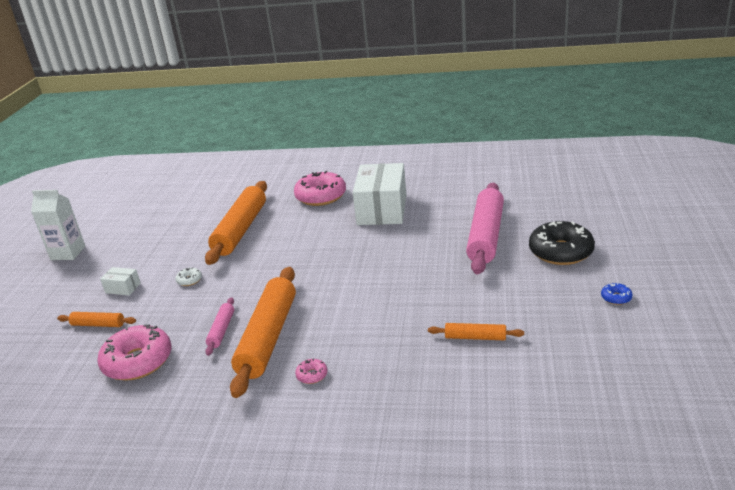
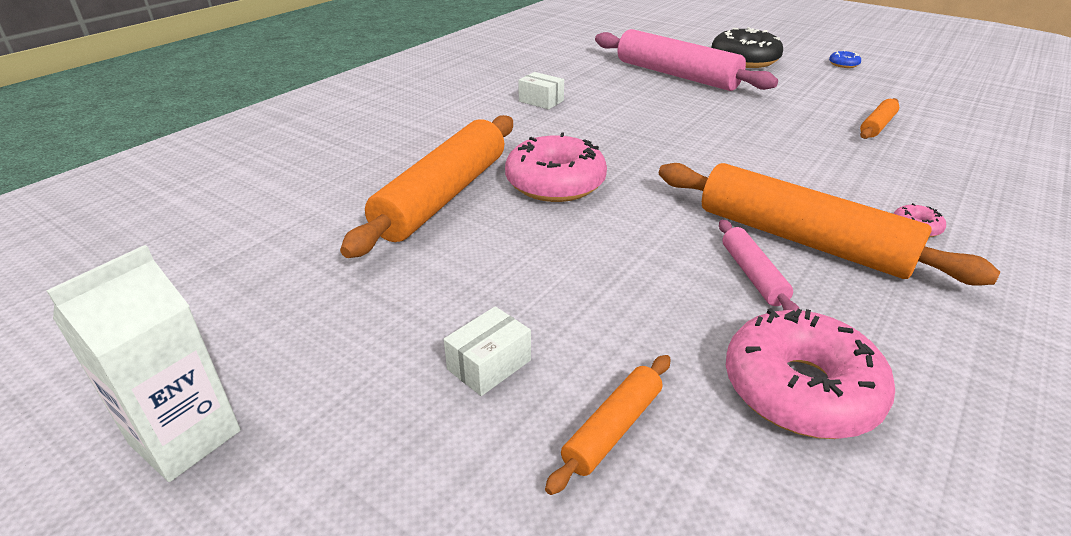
camera: 65 degrees left, 5 degrees up
white donut [175,267,202,286] -> none
orange rolling pin [205,181,267,265] -> orange rolling pin turned 75 degrees clockwise [340,115,513,258]
pink rolling pin [205,297,234,356] -> pink rolling pin turned 45 degrees clockwise [719,220,800,310]
pink donut [294,171,346,206] -> pink donut moved to [505,132,607,202]
white box [353,163,406,225] -> white box [518,72,564,110], size x0.42

